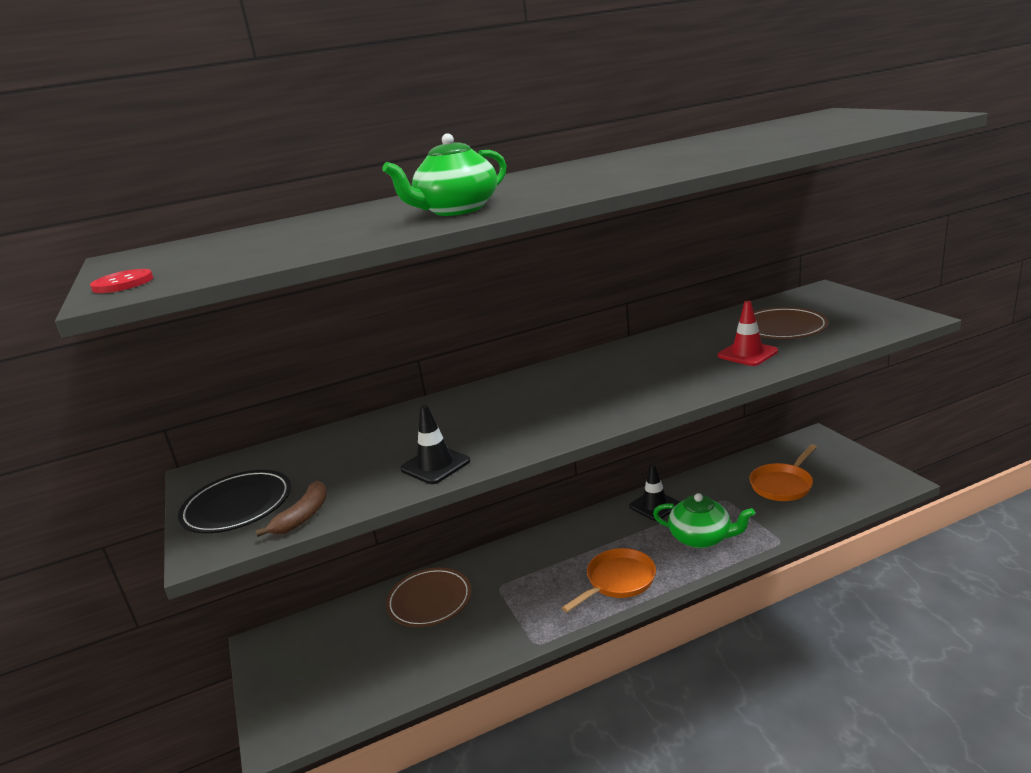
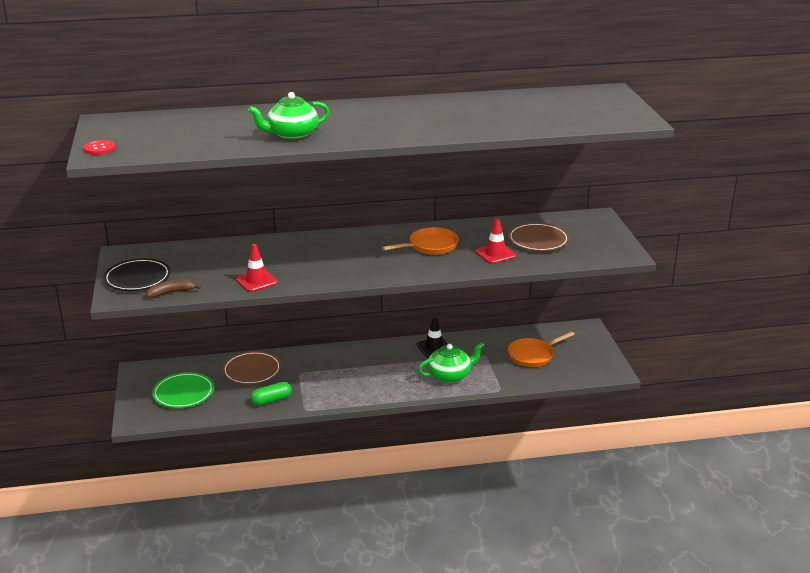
camera: 10 degrees right, 5 degrees up
brown banana [255,481,327,537] -> brown banana turned 150 degrees counterclockwise [147,279,201,298]
black traffic cone [400,405,470,484] -> red traffic cone [236,244,278,292]
orange pan [562,548,656,612] -> orange pan moved to [382,227,459,255]
green teapot [653,493,755,548] -> green teapot turned 60 degrees counterclockwise [418,342,485,383]
none -> green plate [152,372,214,408]
none -> green capsule [250,382,292,406]

